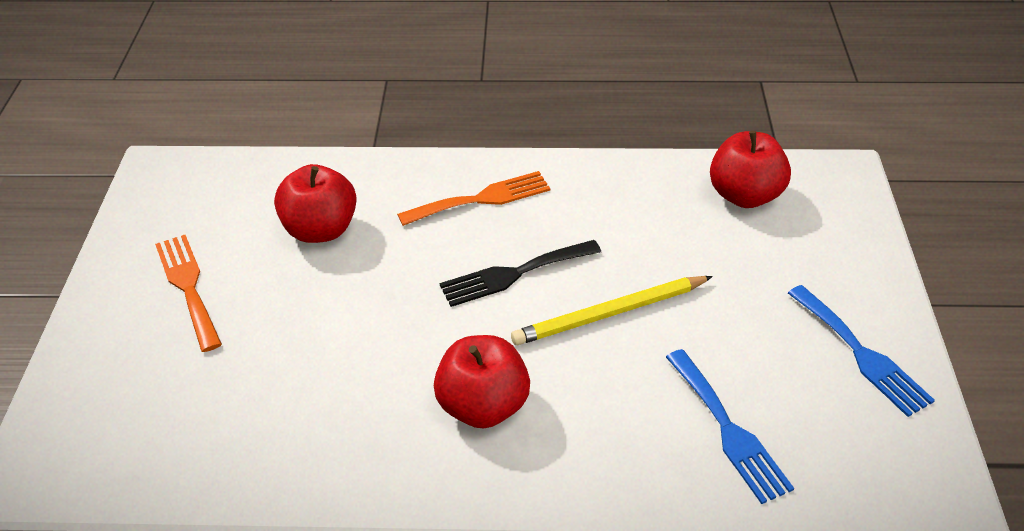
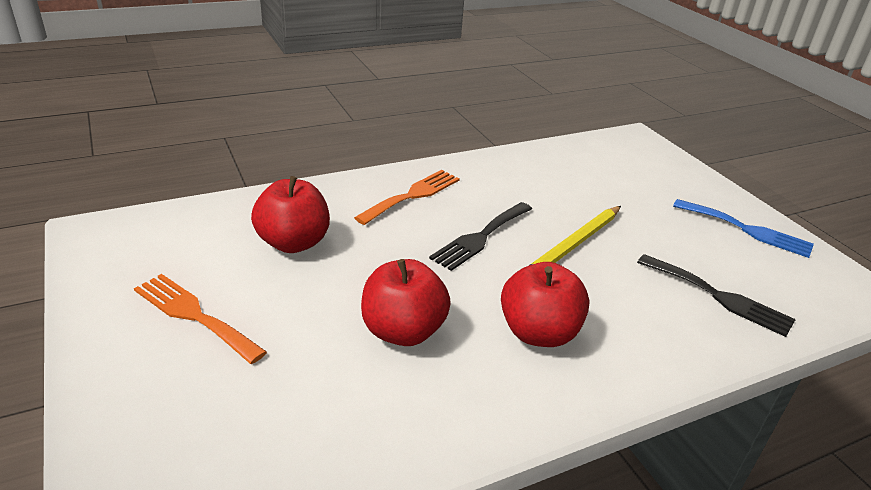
camera: 30 degrees left, 10 degrees down
blue fork [666,349,794,504] -> black fork [637,254,796,337]
red apple [710,131,791,208] -> red apple moved to [361,259,451,346]

